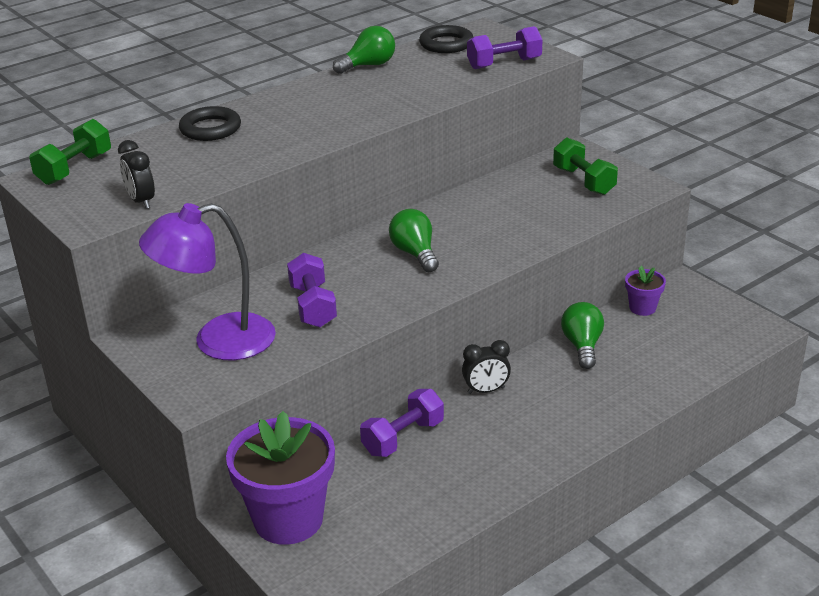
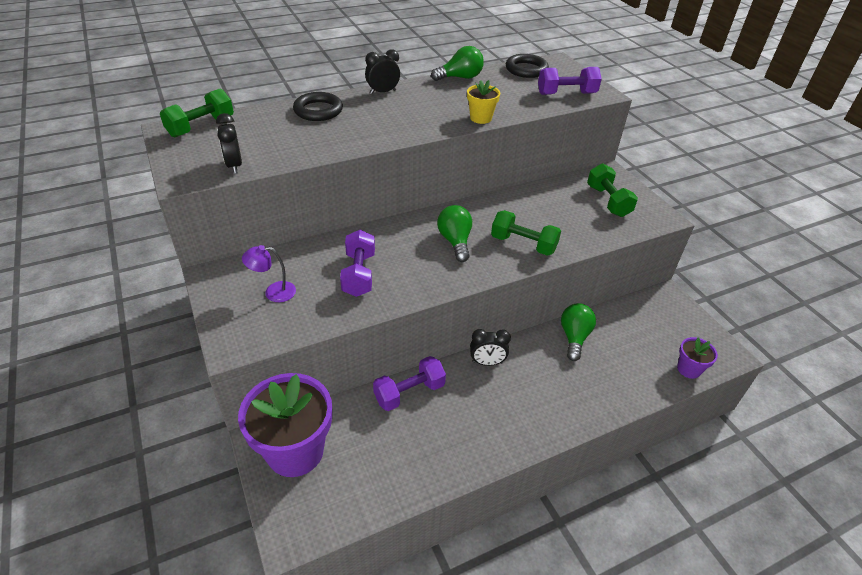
camera: 10 degrees right, 10 degrees up
purple lamp [139,203,276,360] -> purple lamp [242,245,296,302], size x0.47
purple flower pot [625,266,666,316] -> purple flower pot moved to [677,337,718,379]
none -> black clock [365,49,400,94]
none -> yellow flower pot [467,80,500,124]
none -> green dumbbell [491,210,561,256]

